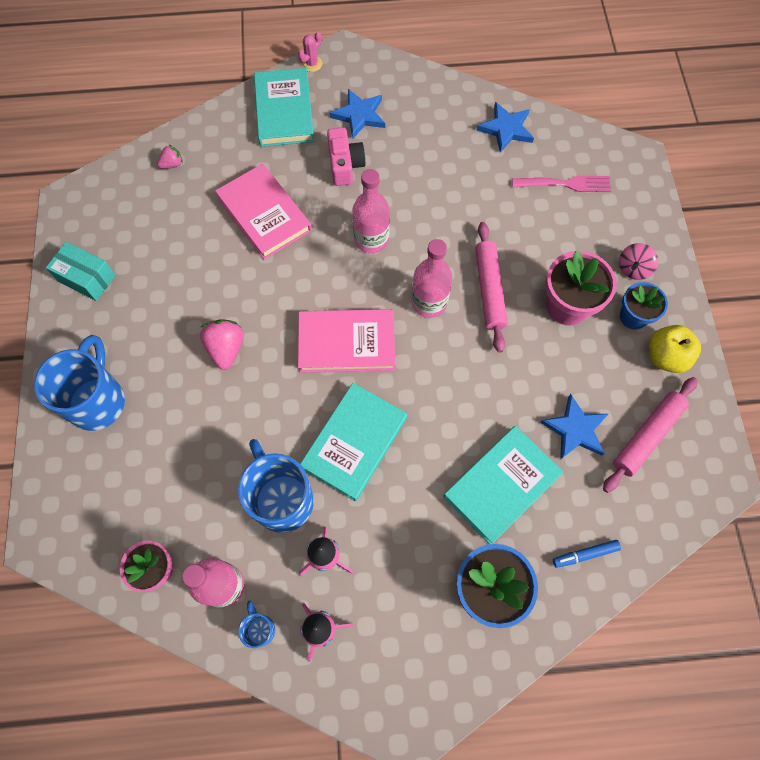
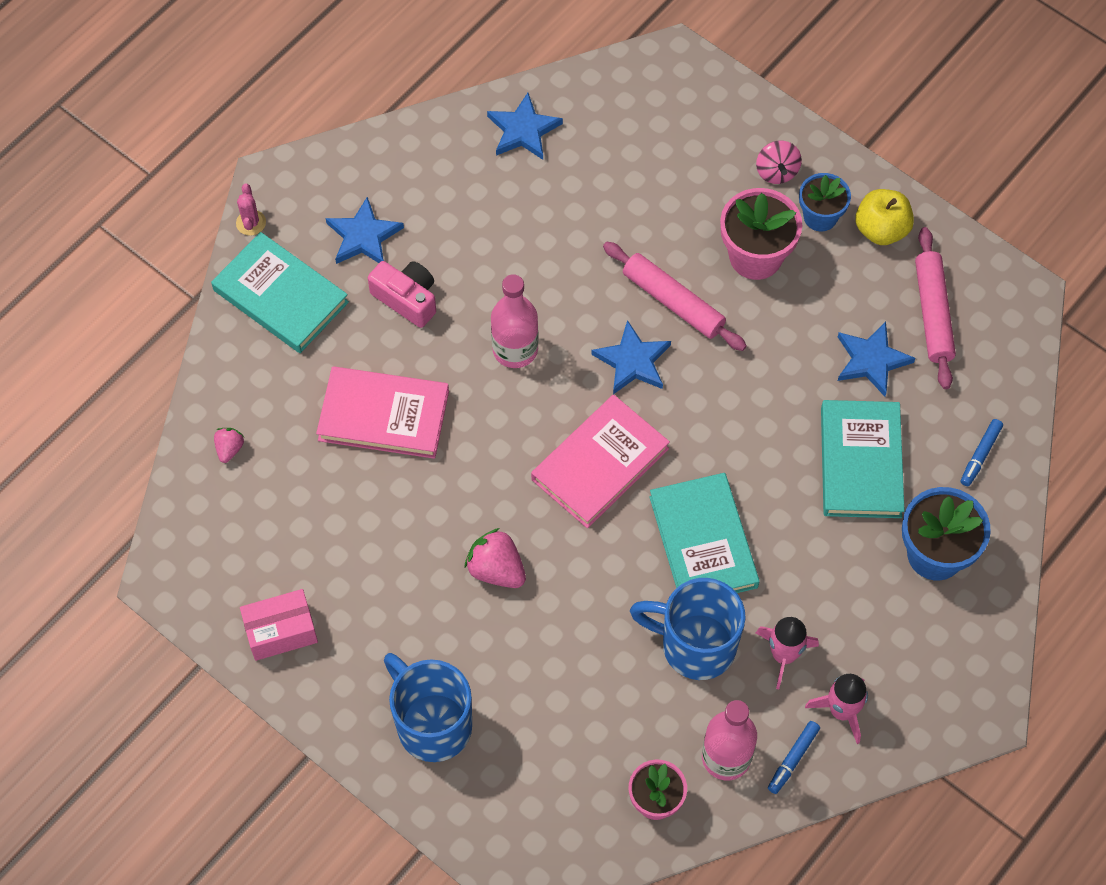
camera: 45 degrees left, 5 degrees down
turquoise box [46,242,116,301] -> pink box [240,589,318,661]
blue mug [238,600,275,648] -> blue marker [768,721,820,794]
pink bottle [411,239,452,318] -> blue star [591,320,671,394]
pink fork [512,176,611,192] -> none

